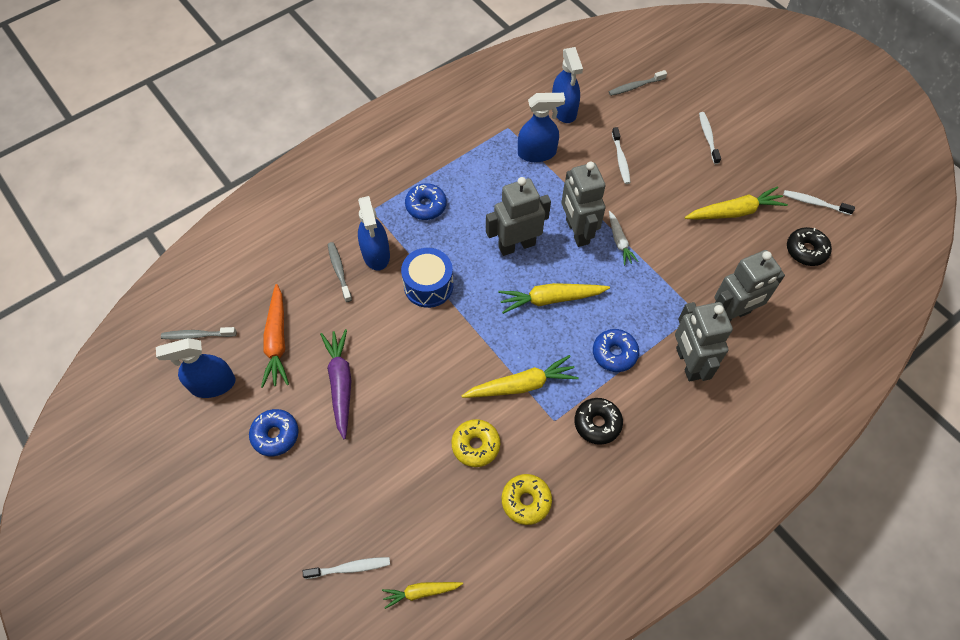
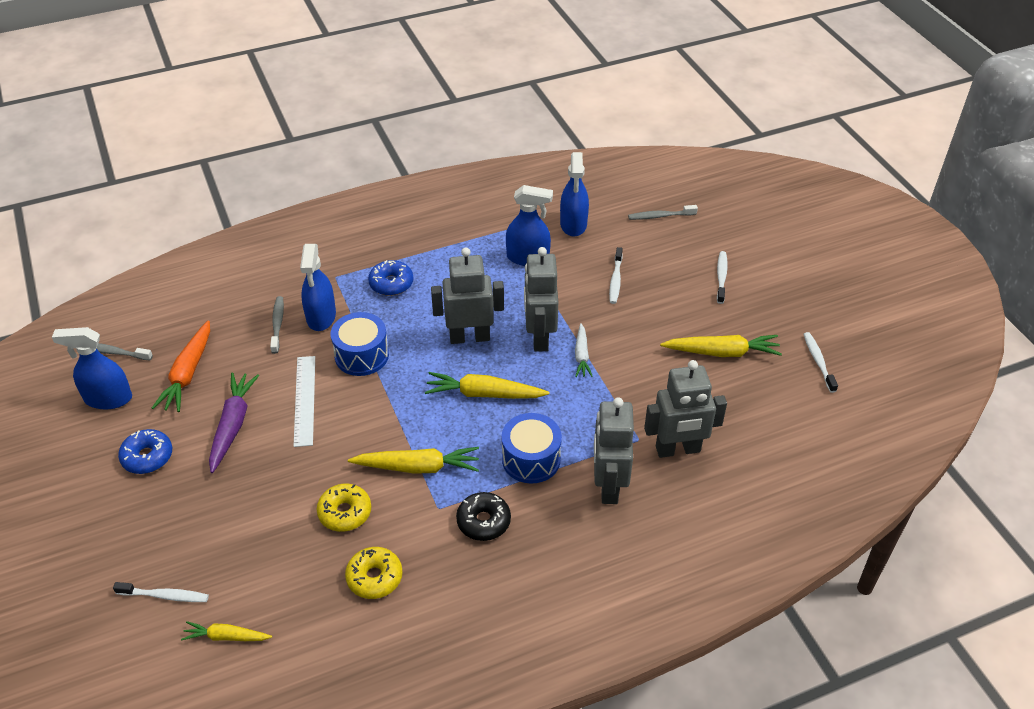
camera: 15 degrees right, 15 degrees down
blue donut [593,329,639,372] -> blue drum [502,413,562,483]
white toothbrush [783,190,855,215] -> white toothbrush turned 45 degrees clockwise [803,332,838,393]
black donut [787,227,832,266] -> none
none -> white ruler [294,356,315,447]

